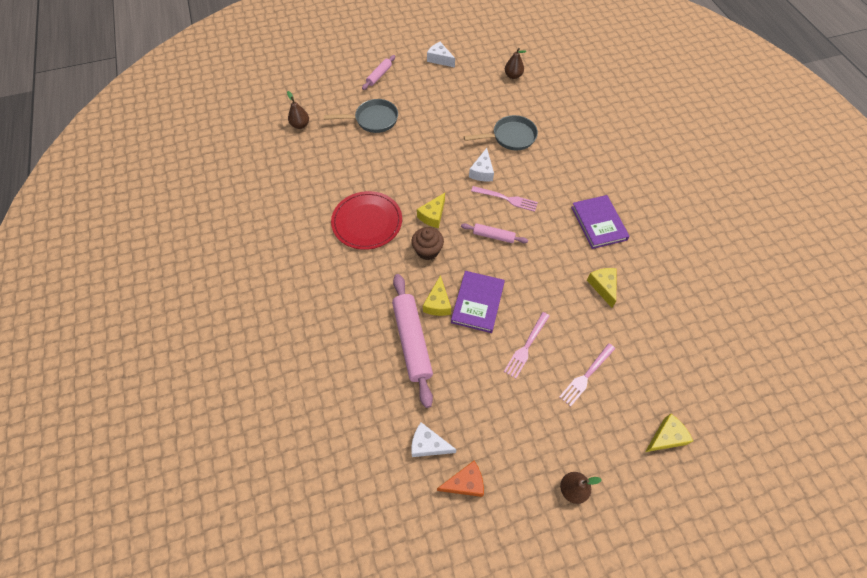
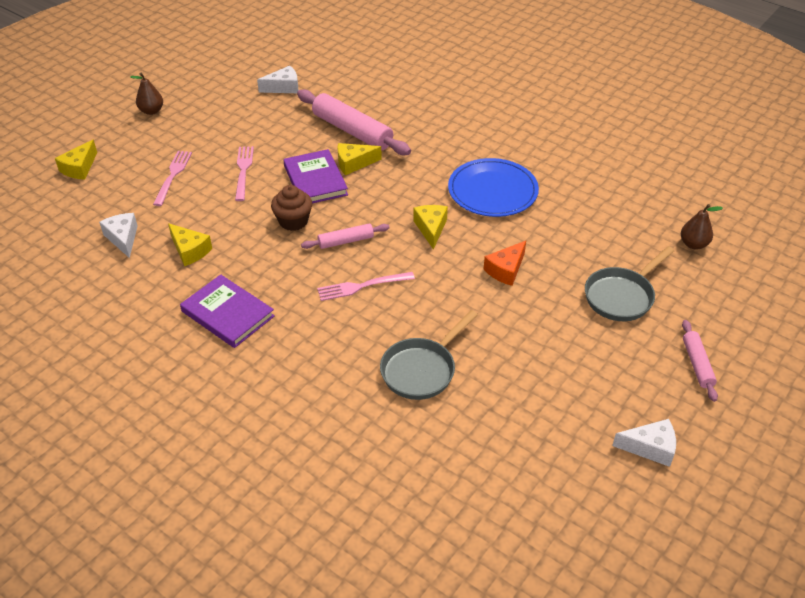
camera: 145 degrees right, 15 degrees down
red plate [331,191,402,250] -> blue plate [448,158,539,217]
brown cupcake [411,227,444,260] -> brown cupcake moved to [271,185,312,231]
yellow cheese [423,275,451,316] -> yellow cheese turned 75 degrees counterclockwise [338,143,382,175]
orange cheese [437,461,484,497] -> orange cheese moved to [484,241,526,286]
white cheese [469,148,494,182] -> white cheese moved to [99,213,138,258]
brown pear [505,48,526,79] -> none

